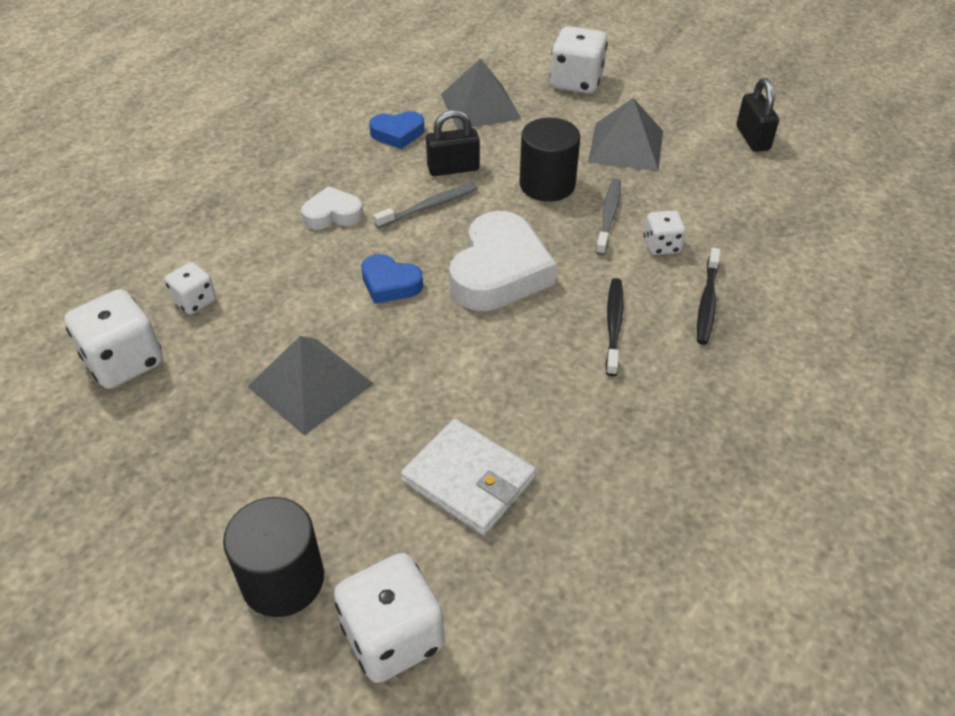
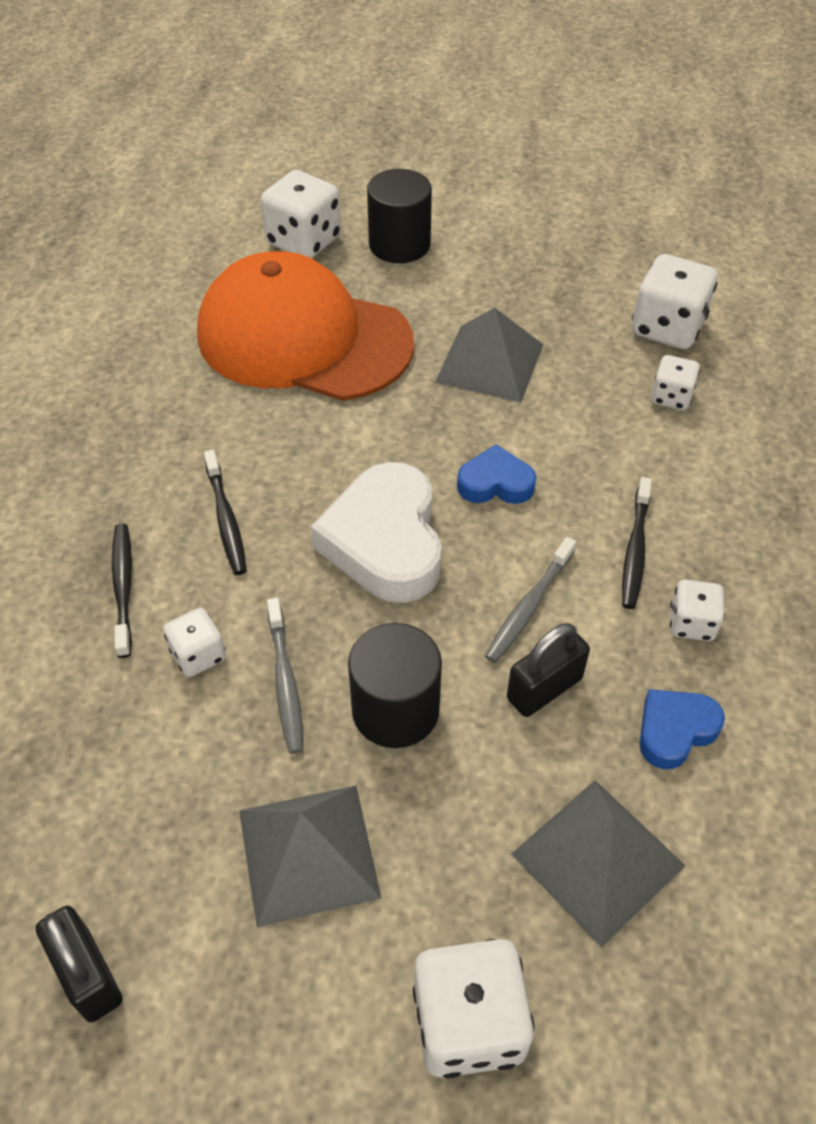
camera: 155 degrees right, 5 degrees up
white heart [301,186,363,229] -> black toothbrush [622,477,652,609]
white wallet [401,419,536,535] -> orange cap [197,251,414,401]
none -> white dice [670,580,725,641]

